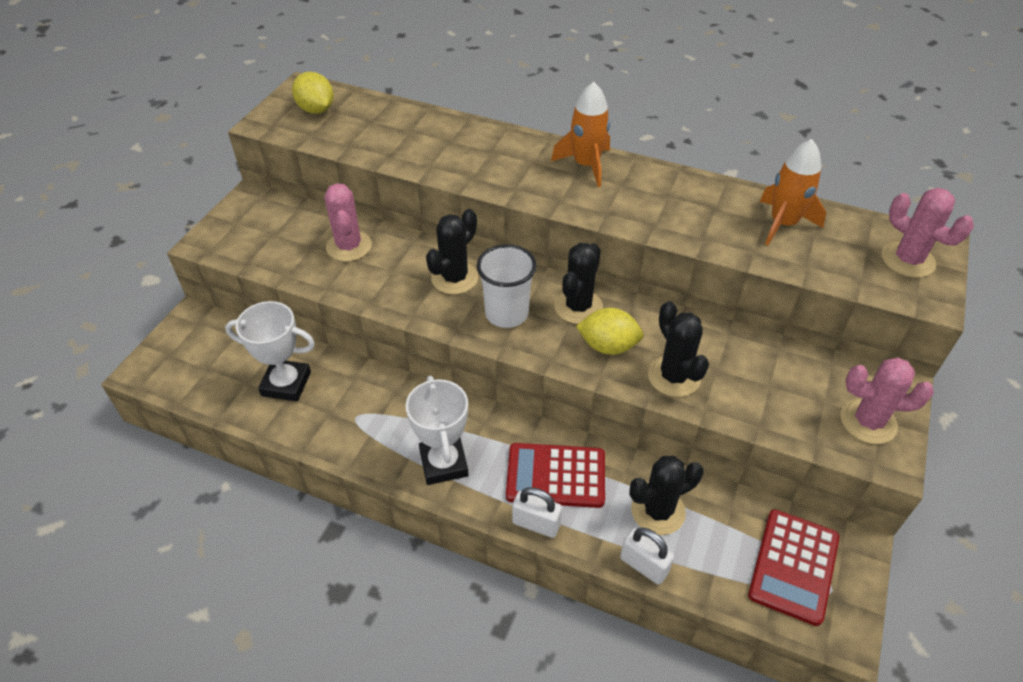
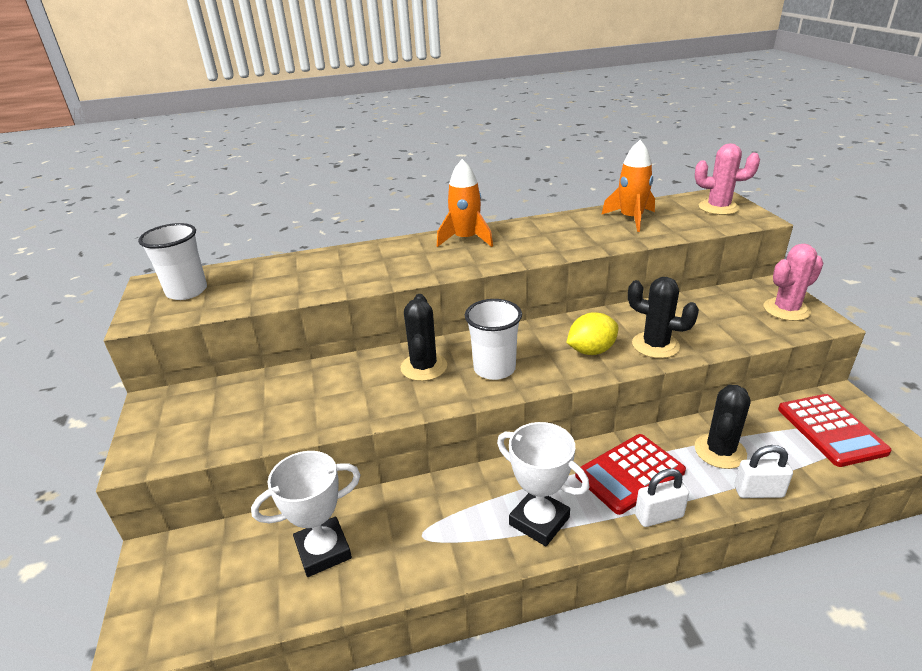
camera: 35 degrees left, 15 degrees down
yellow lemon [292,72,334,114] -> white cup [138,223,207,300]
pink cactus [325,183,372,262] -> none
black cactus [554,243,603,324] -> none

